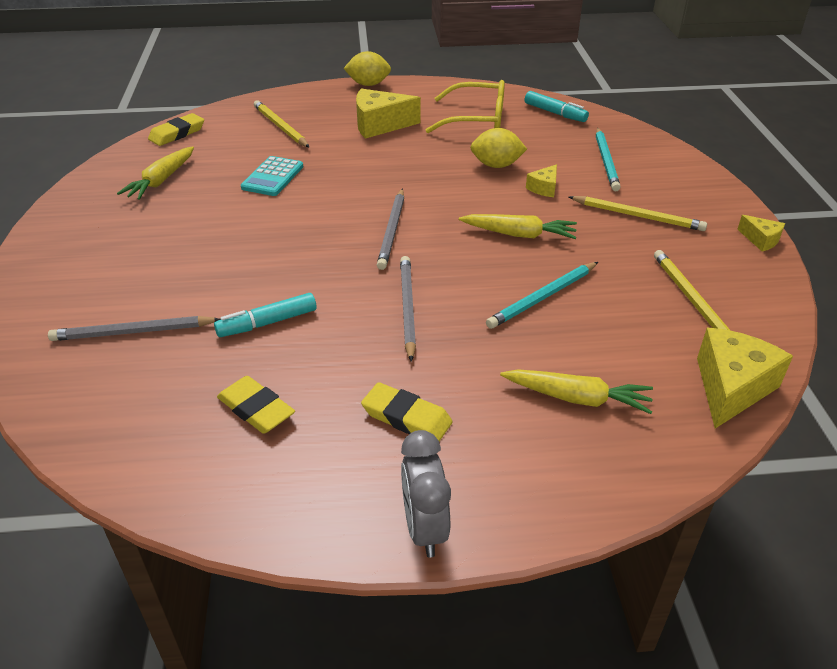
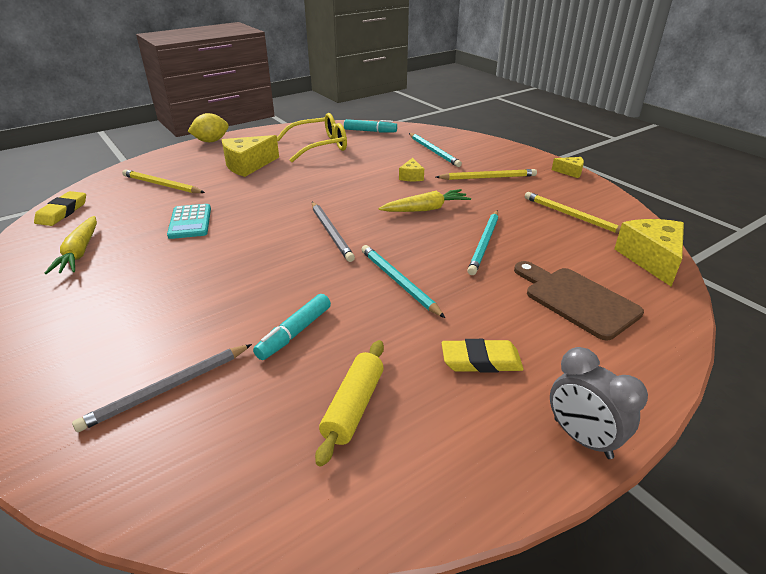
camera: 30 degrees left, 5 degrees down
yellow eraser [217,376,295,434] -> yellow rolling pin [315,340,384,467]
grey pencil [400,256,416,362] -> turquoise pencil [361,245,445,318]
yellow lemon [470,128,527,168] -> none
yellow carrot [500,369,653,414] -> brown cutting board [514,261,644,340]

